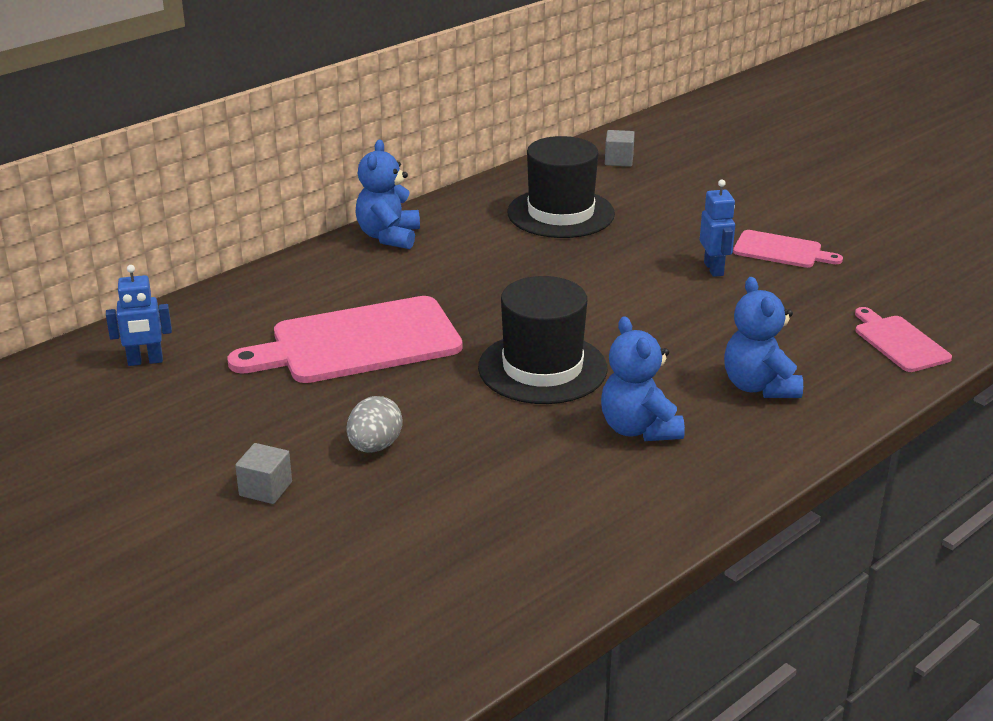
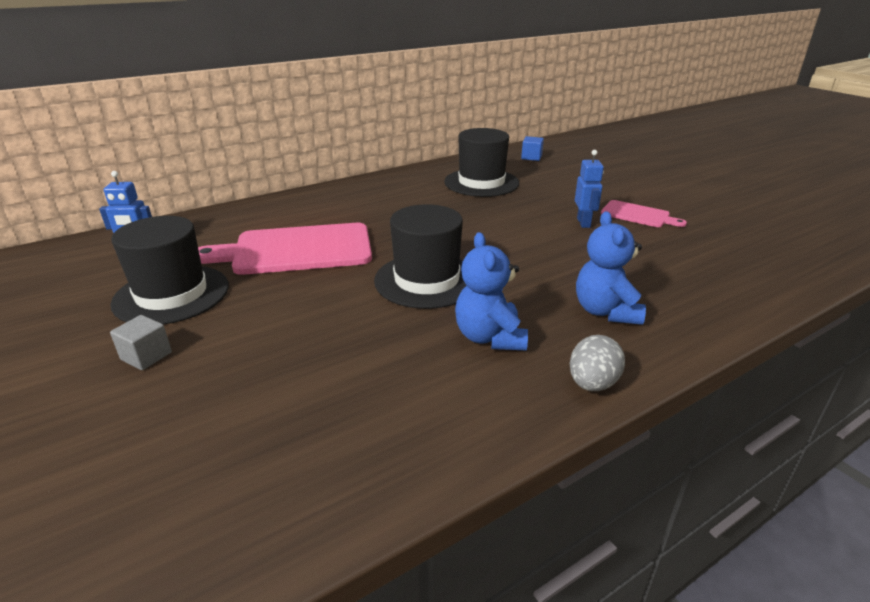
camera: 10 degrees right, 0 degrees up
grey egg [347,396,403,453] -> grey egg moved to [569,335,625,391]
blue teddy bear [355,140,420,249] -> none
grey cube [605,130,635,167] -> blue cube [521,136,544,161]
pink cutting board [855,307,952,372] -> none
none -> black hat [110,216,229,325]

